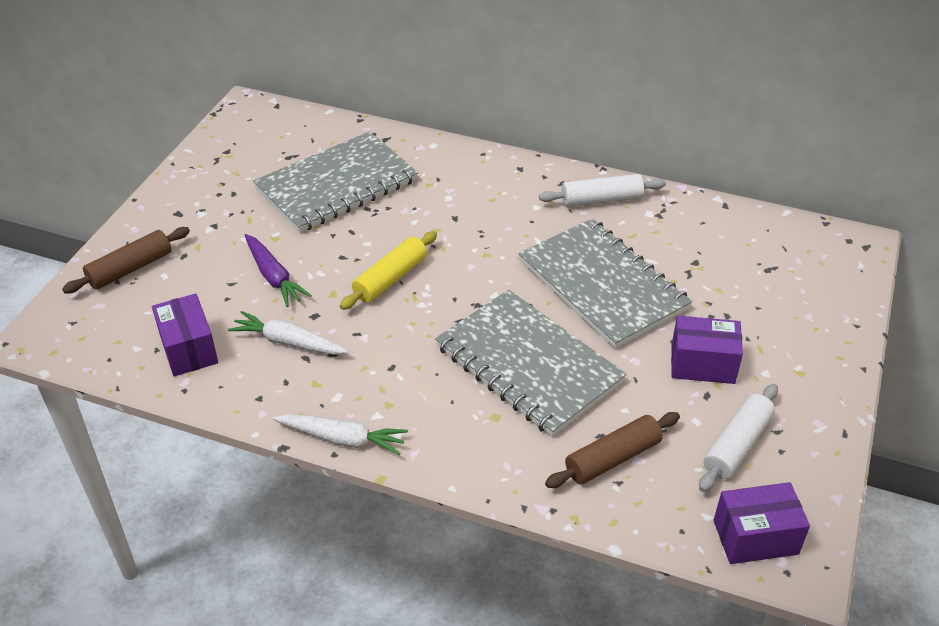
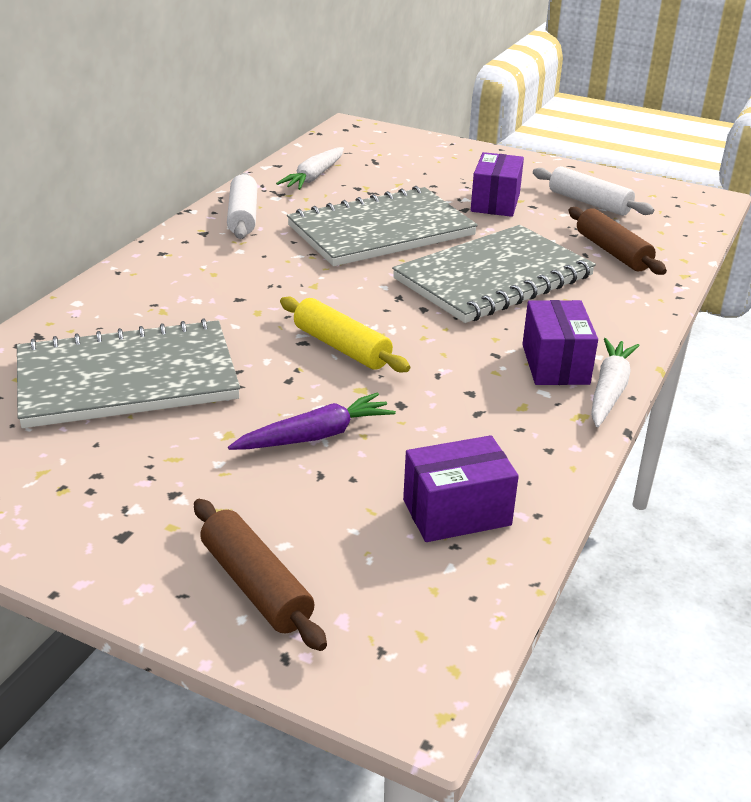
camera: 85 degrees left, 10 degrees down
white carrot [228,311,349,355] -> white carrot moved to [276,147,344,190]
grey notebook [253,131,418,233] -> grey notebook turned 75 degrees counterclockwise [17,318,240,428]
purple box [714,482,810,564] -> purple box moved to [522,300,598,385]

